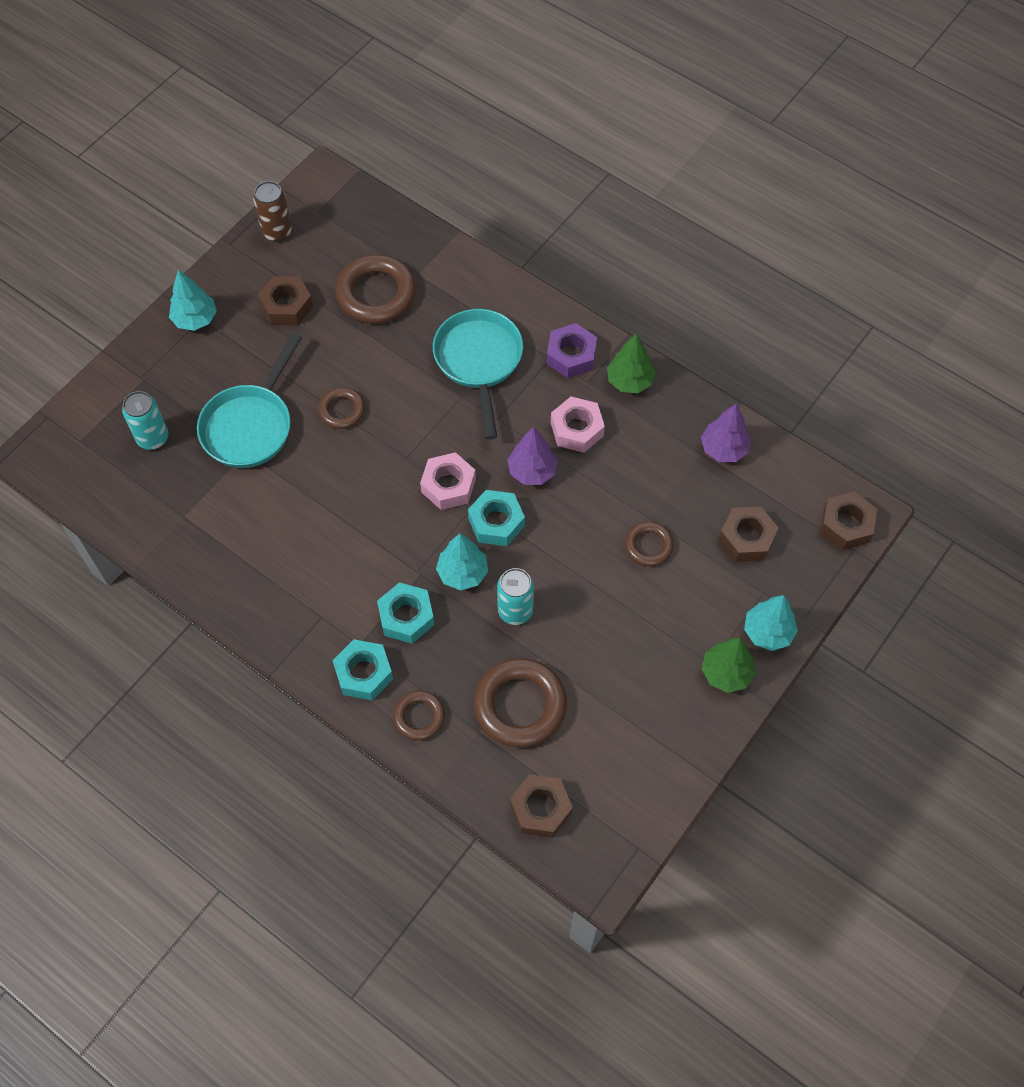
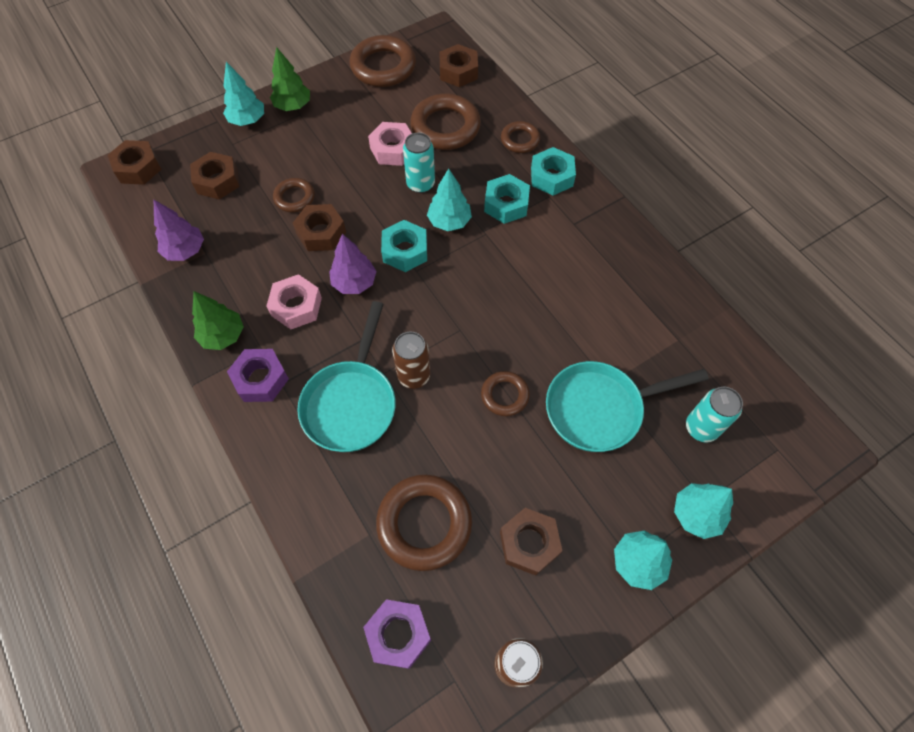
camera: 160 degrees left, 0 degrees up
turquoise pan [197,333,302,468] -> turquoise pan turned 150 degrees counterclockwise [546,361,709,452]
pink nut [420,452,476,510] -> pink nut moved to [368,122,412,166]
none -> brown nut [293,204,346,251]
none -> brown ring [349,35,416,87]
none -> purple nut [363,599,431,669]
none -> brown can [392,332,431,389]
none -> turquoise tree [674,483,733,539]

